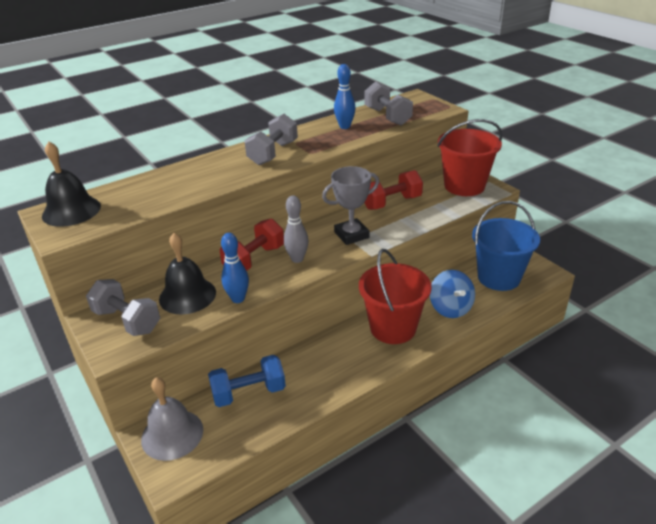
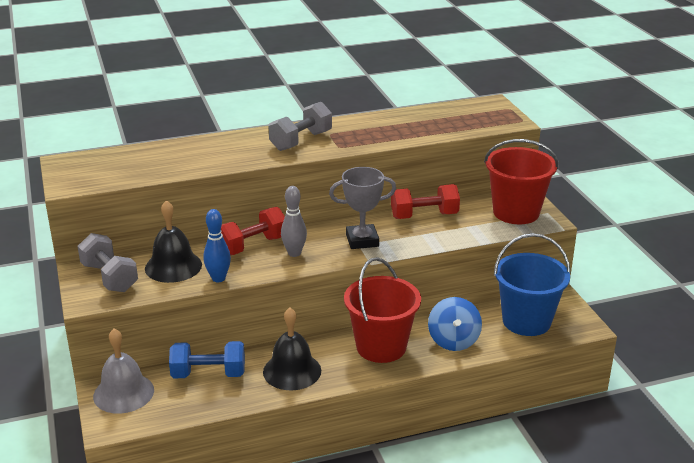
camera: 15 degrees right, 5 degrees down
black bell [42,141,101,227] -> black bell moved to [263,308,321,390]
blue bowling pin [334,64,355,129] -> none
grey dumbbell [365,81,413,126] -> none

